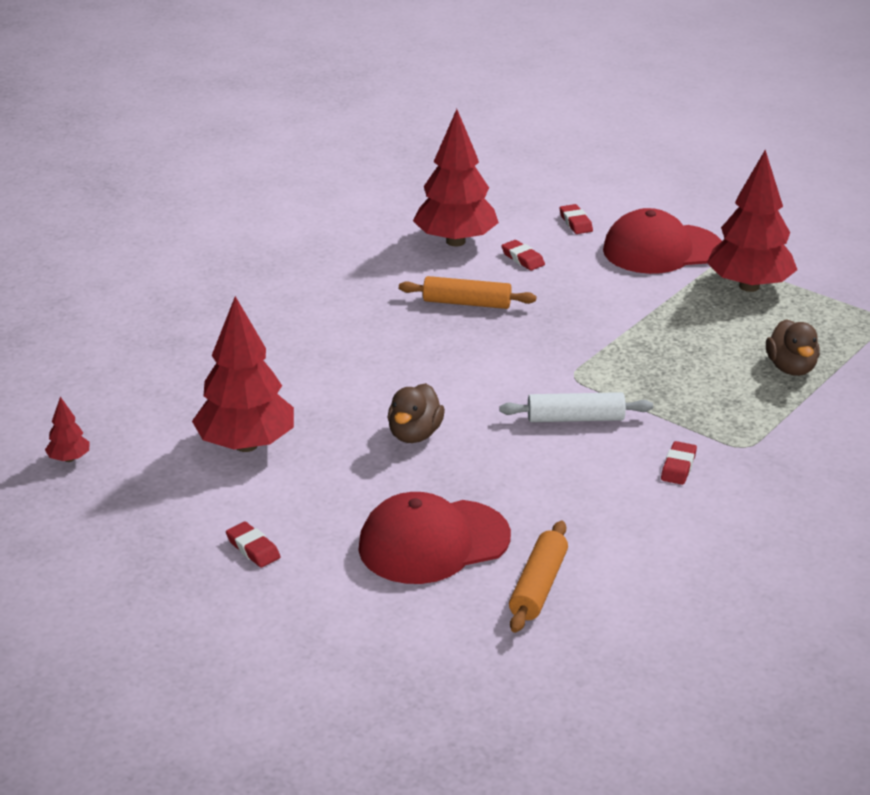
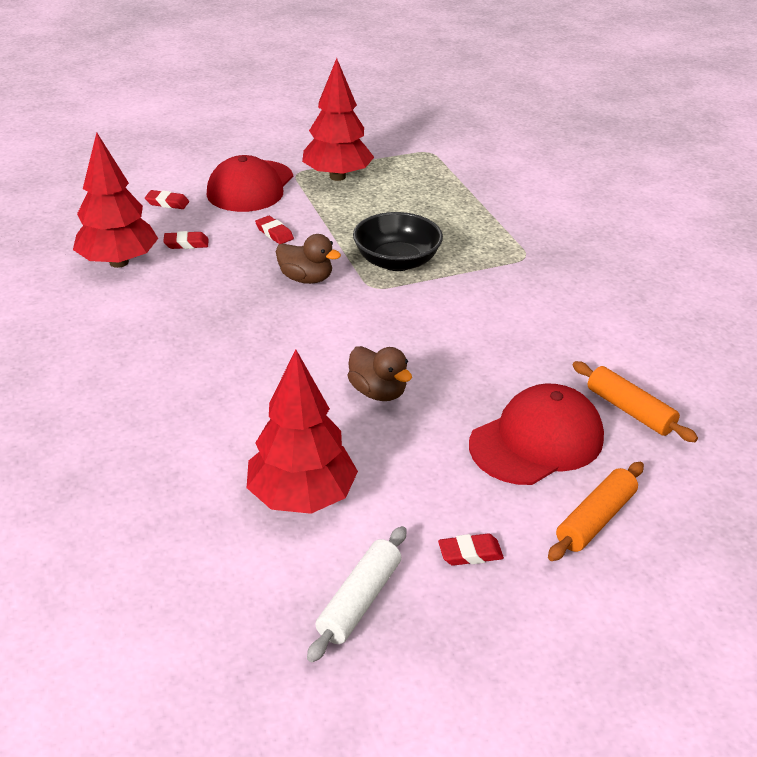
camera: 60 degrees left, 5 degrees up
red tree [45,397,89,462] -> none
red cap [358,492,511,584] -> red cap turned 135 degrees counterclockwise [469,383,604,485]
orange rolling pin [399,276,536,309] -> orange rolling pin moved to [548,462,644,561]
white rolling pin [500,392,653,422] -> white rolling pin moved to [307,526,407,662]
red eraser [661,441,697,485] -> red eraser moved to [255,216,294,244]
brown duck [766,319,820,376] -> brown duck moved to [276,234,341,284]
none -> black bowl [353,212,443,271]

